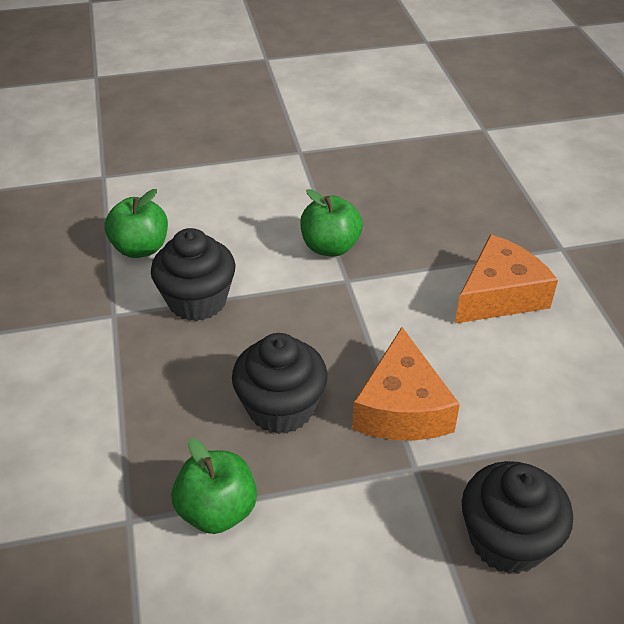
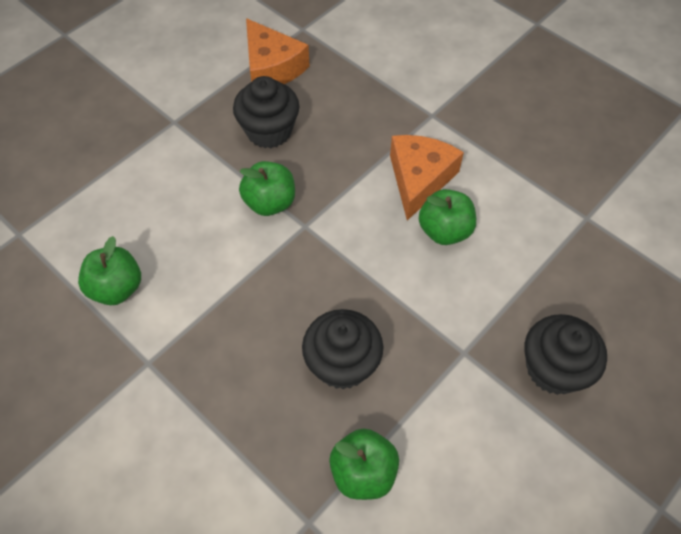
camera: 35 degrees left, 15 degrees up
black cupcake [151,228,236,321] -> black cupcake moved to [233,76,299,148]
orange cheese [352,327,460,441] -> orange cheese moved to [246,18,310,84]
none -> green apple [419,189,476,245]

